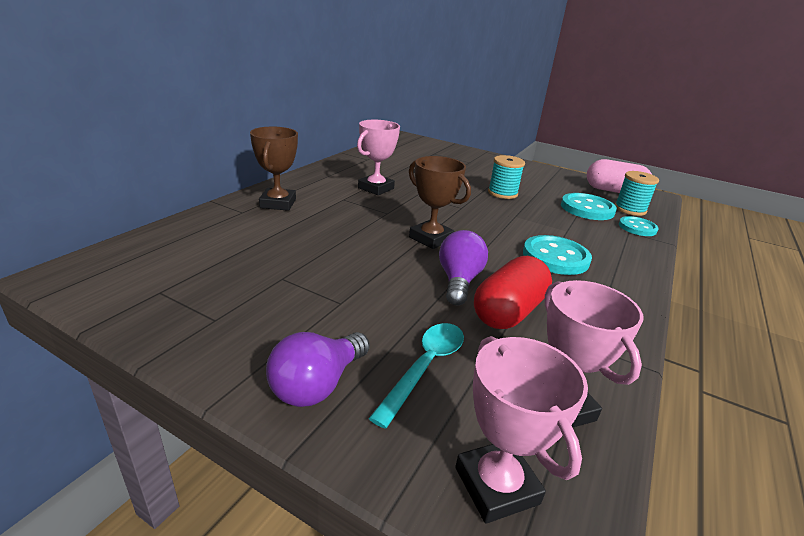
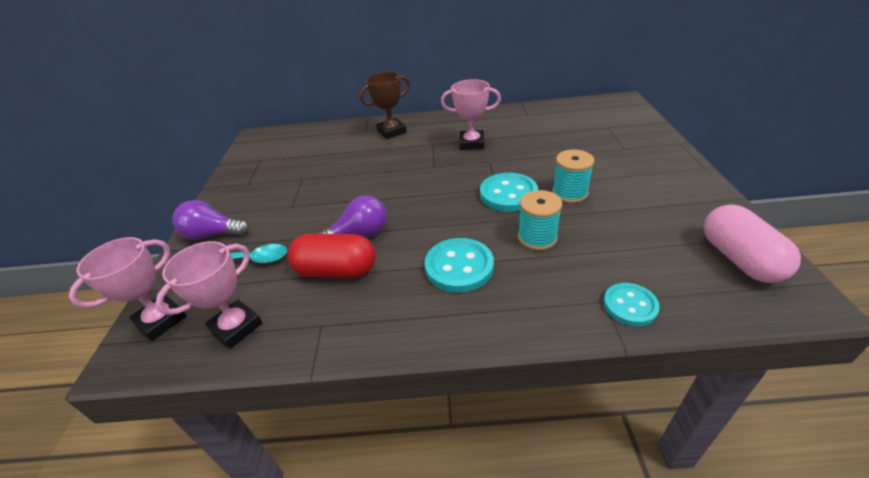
camera: 65 degrees right, 10 degrees up
brown trophy [409,156,471,249] -> none
turquoise button [561,193,617,220] -> turquoise button moved to [480,173,538,212]
turquoise spool [615,171,659,216] -> turquoise spool moved to [518,190,562,250]

